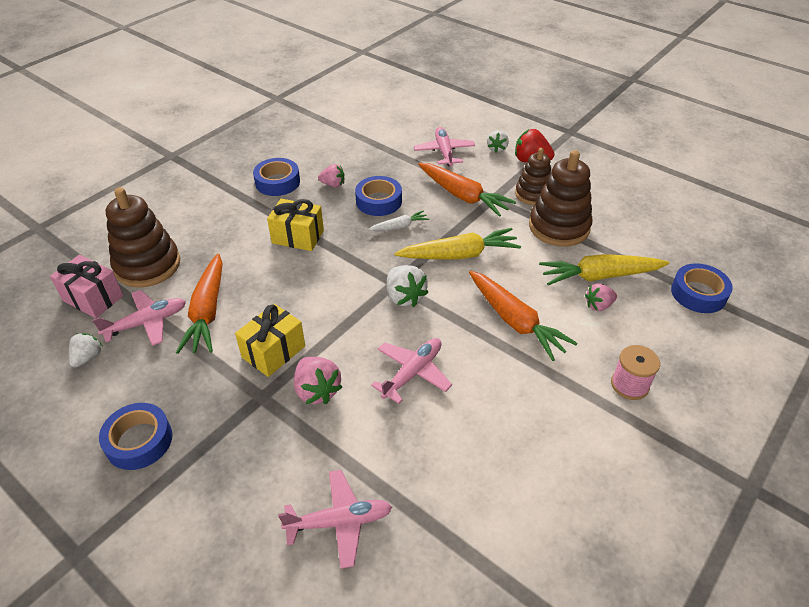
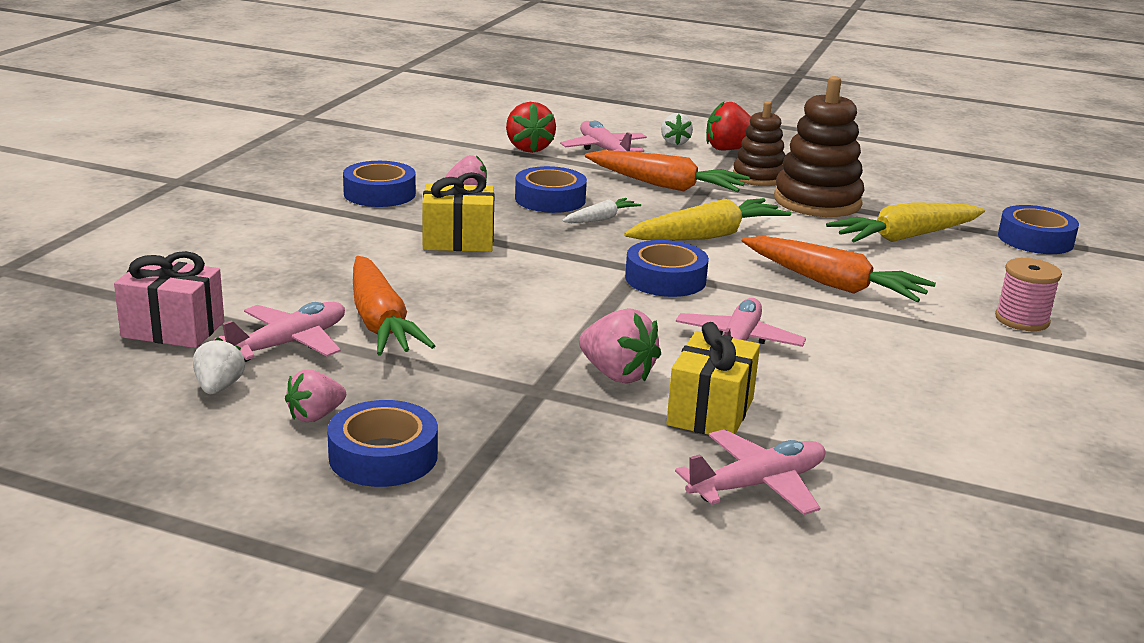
camera: 20 degrees left, 20 degrees down
brown stacking toy [106,187,180,288] -> none
yellow gift [235,304,305,377] -> yellow gift moved to [666,322,760,435]
white strawberry [387,265,429,307] -> blue tape [625,240,709,297]
pink strawberry [585,283,617,311] -> pink strawberry moved to [285,369,346,422]
none -> red strawberry [506,102,556,153]

